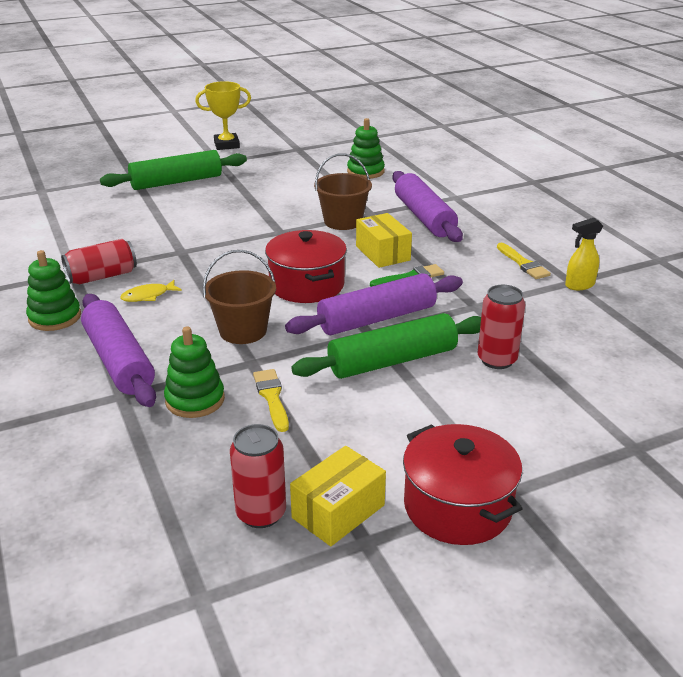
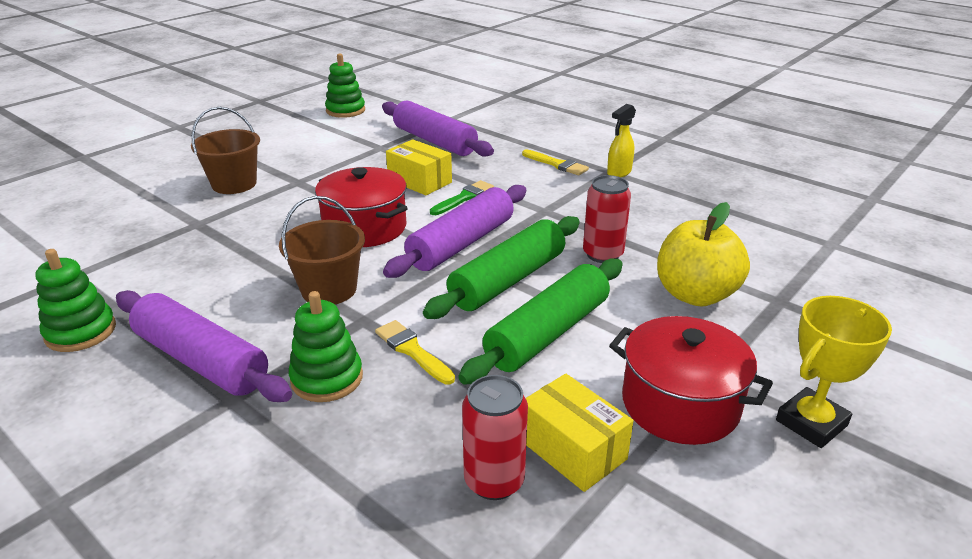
camera: 25 degrees left, 0 degrees up
red can [61,239,137,284] -> none
green rolling pin [100,150,247,190] -> green rolling pin moved to [458,258,622,385]
yellow fish [120,280,182,302] -> none
yellow trophy [195,81,251,150] -> yellow trophy moved to [776,296,892,448]
yellow box [290,446,386,546] -> yellow box turned 60 degrees counterclockwise [526,374,634,492]
brown bucket [314,153,372,230] -> brown bucket moved to [191,107,260,194]
none -> yellow apple [657,202,750,307]

